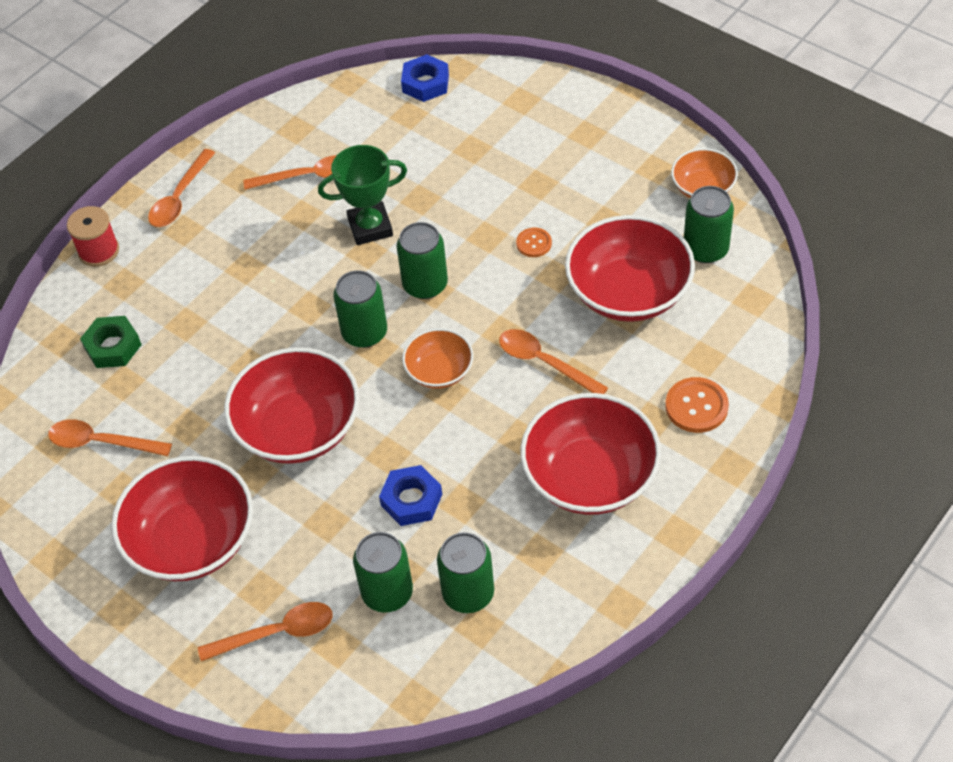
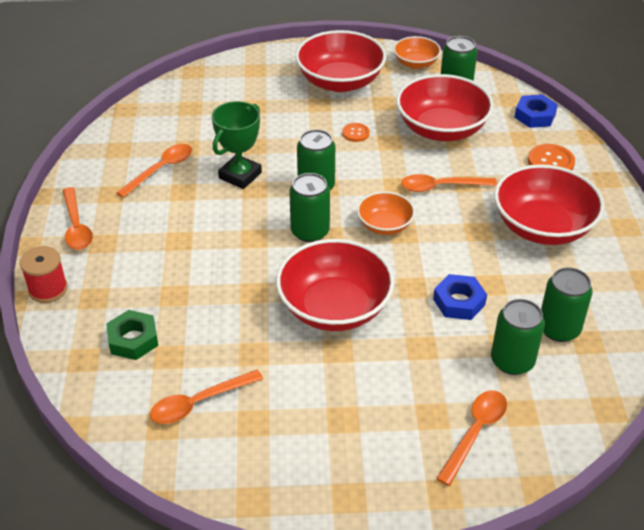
camera: 45 degrees left, 10 degrees down
red bowl [111,456,253,581] -> red bowl moved to [295,30,386,92]
blue nut [401,54,449,102] -> blue nut moved to [514,94,558,128]

